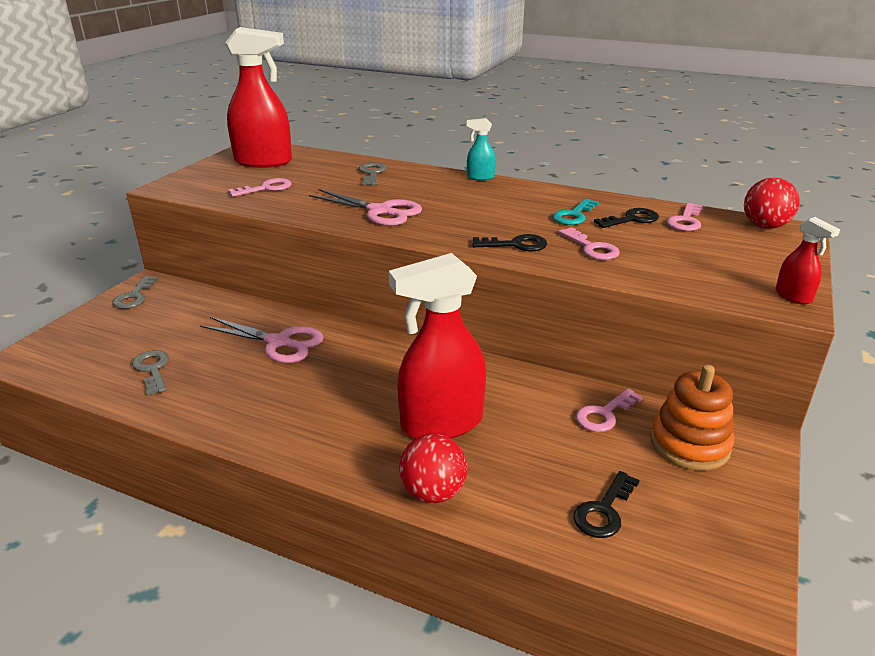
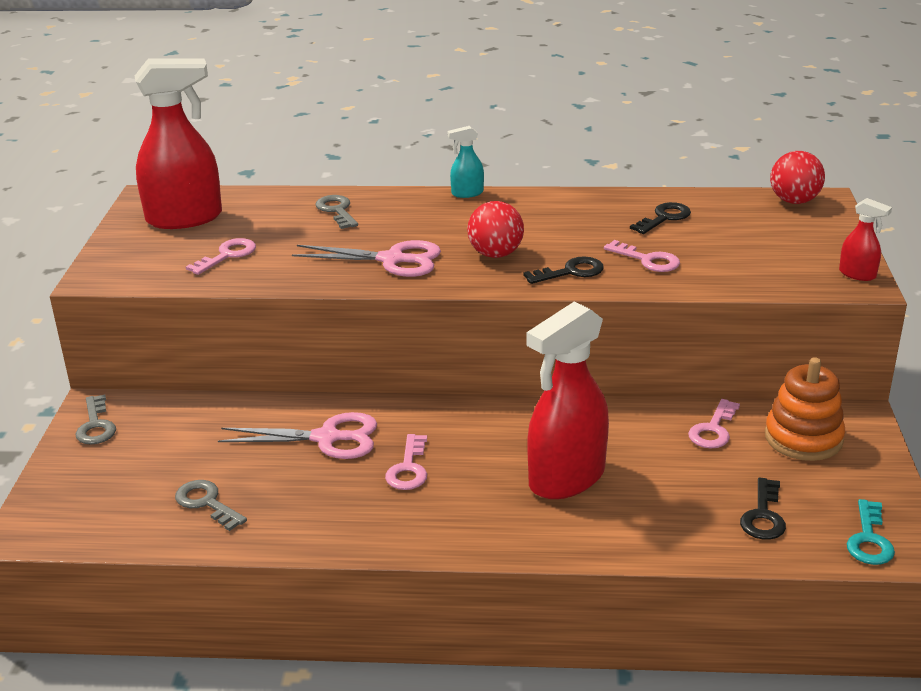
camera: 20 degrees left, 0 degrees up
red ball [399,434,467,503] -> red ball moved to [467,201,524,258]
turquoise key [553,199,599,225] -> turquoise key moved to [847,499,895,565]
pink key [667,203,703,231] -> pink key moved to [385,434,427,490]

